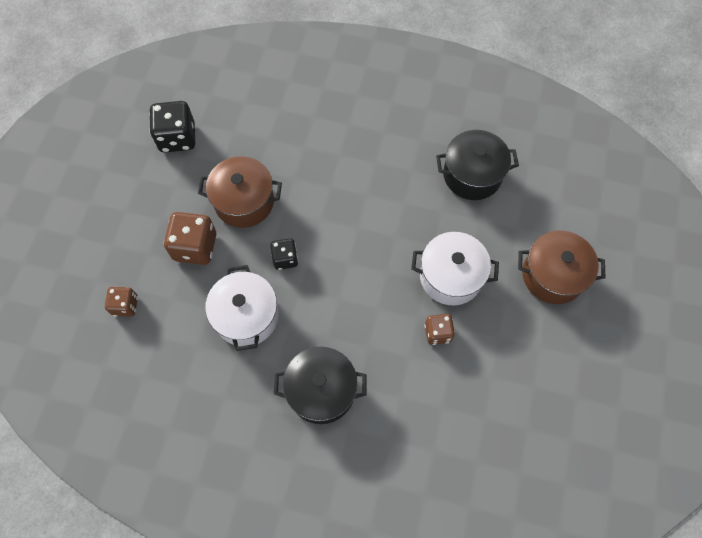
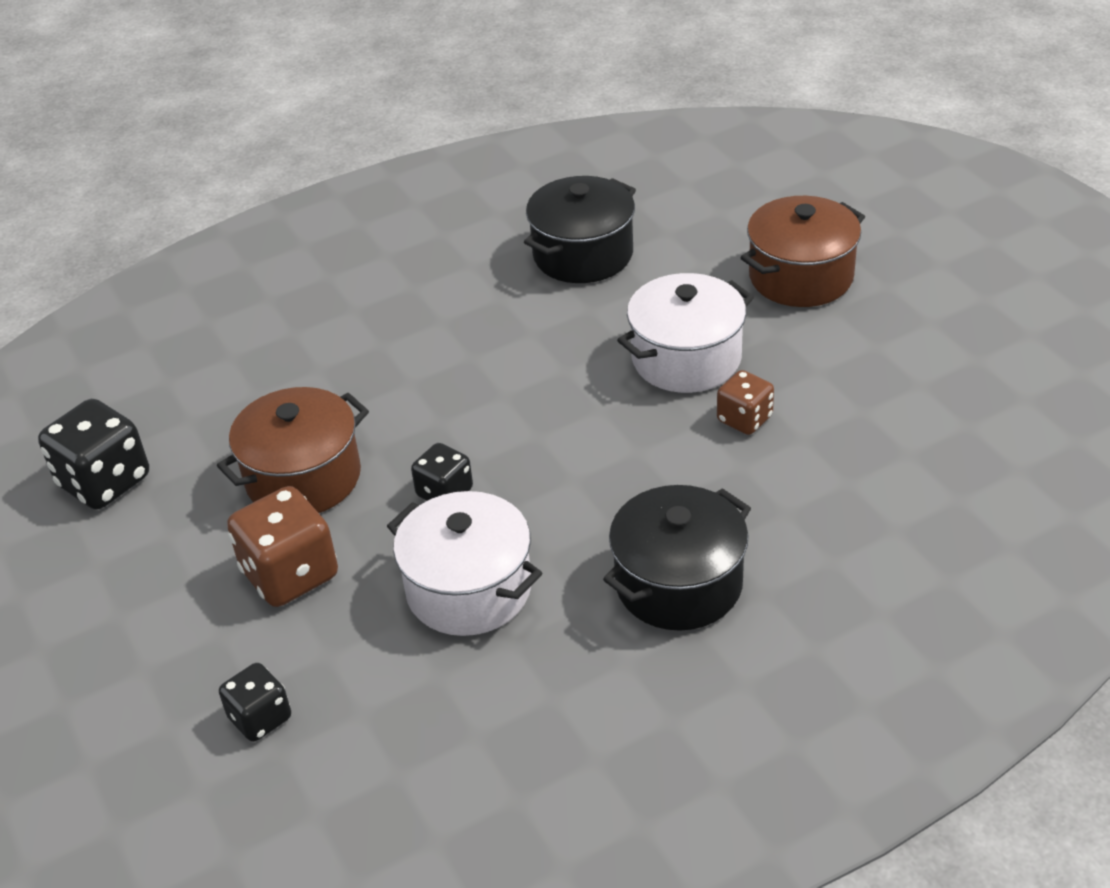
camera: 40 degrees left, 25 degrees down
brown dice [105,287,138,317] -> black dice [219,663,291,742]

